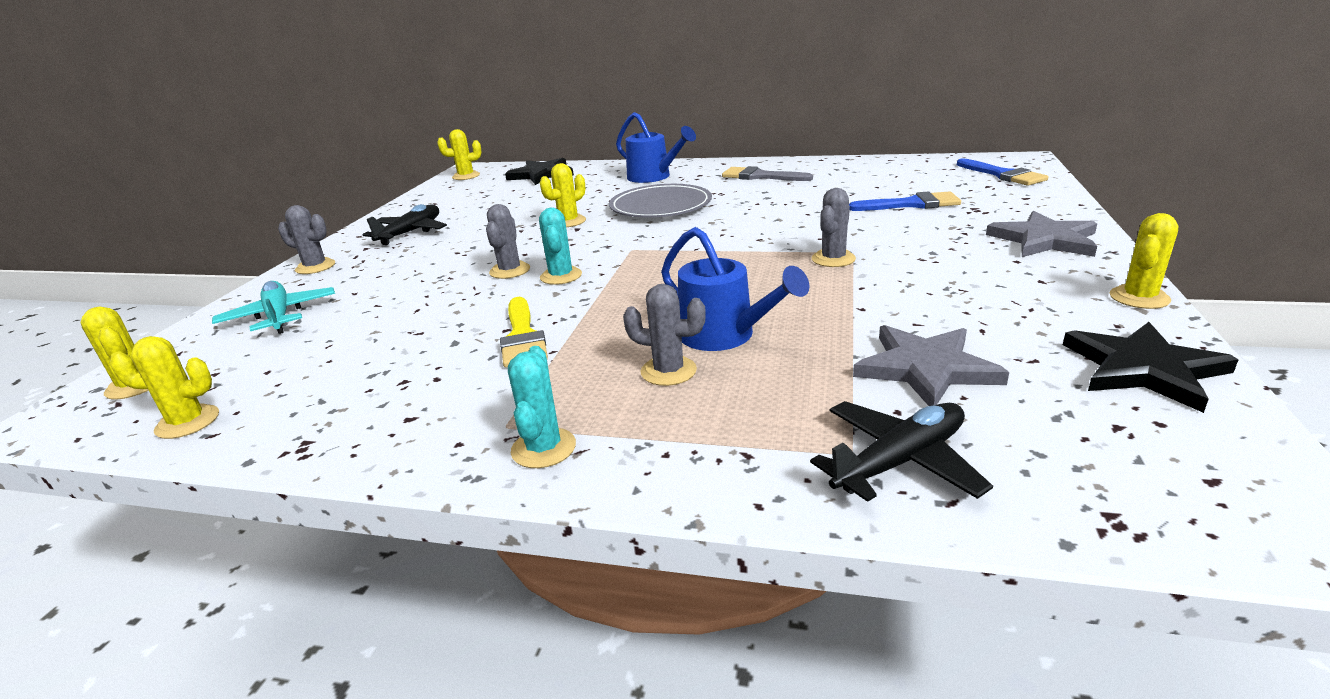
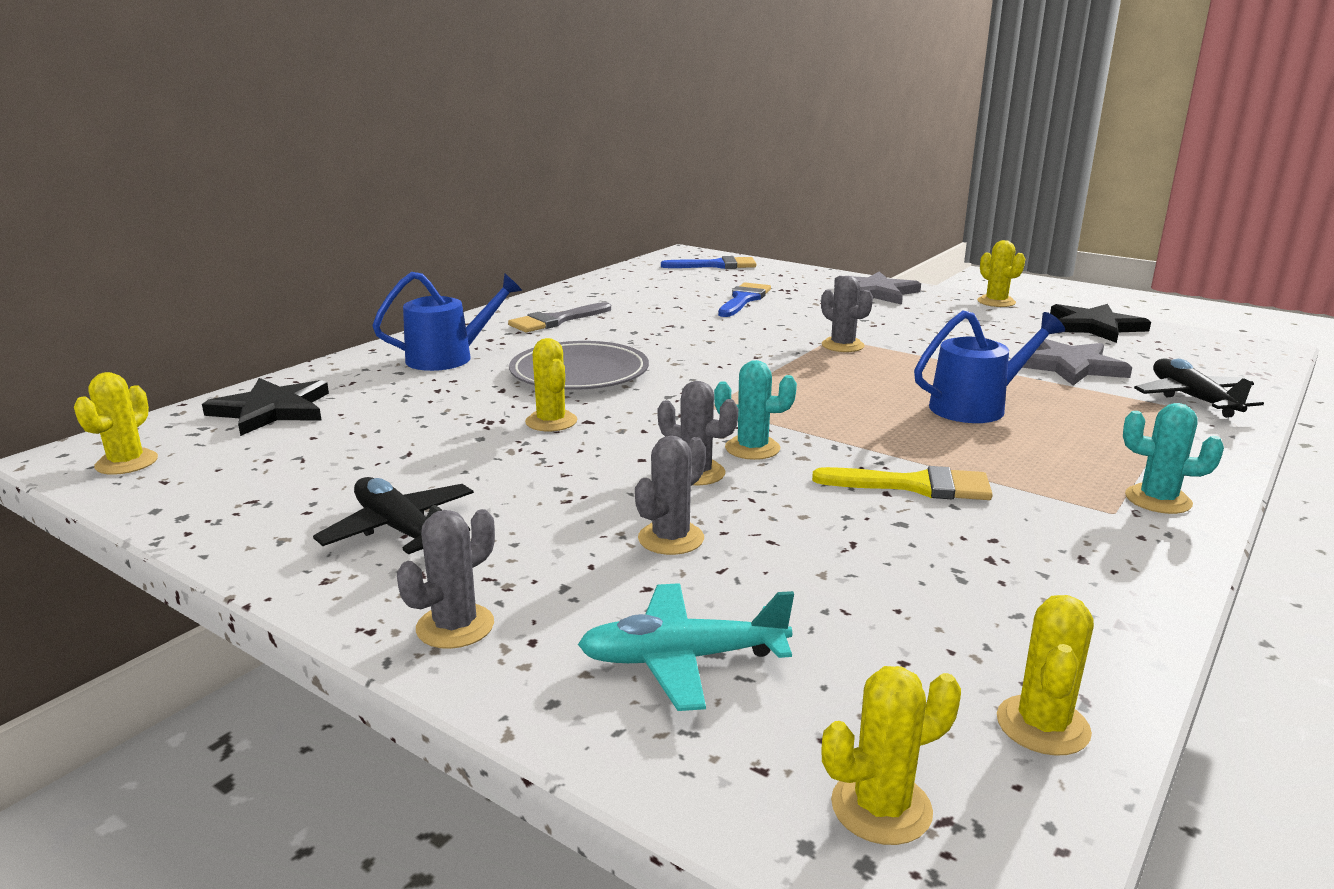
camera: 70 degrees left, 5 degrees down
grey cactus [623,284,706,386] -> grey cactus moved to [635,435,706,555]

